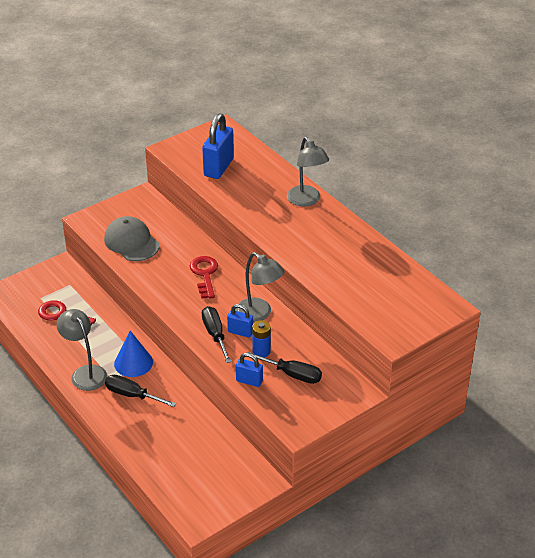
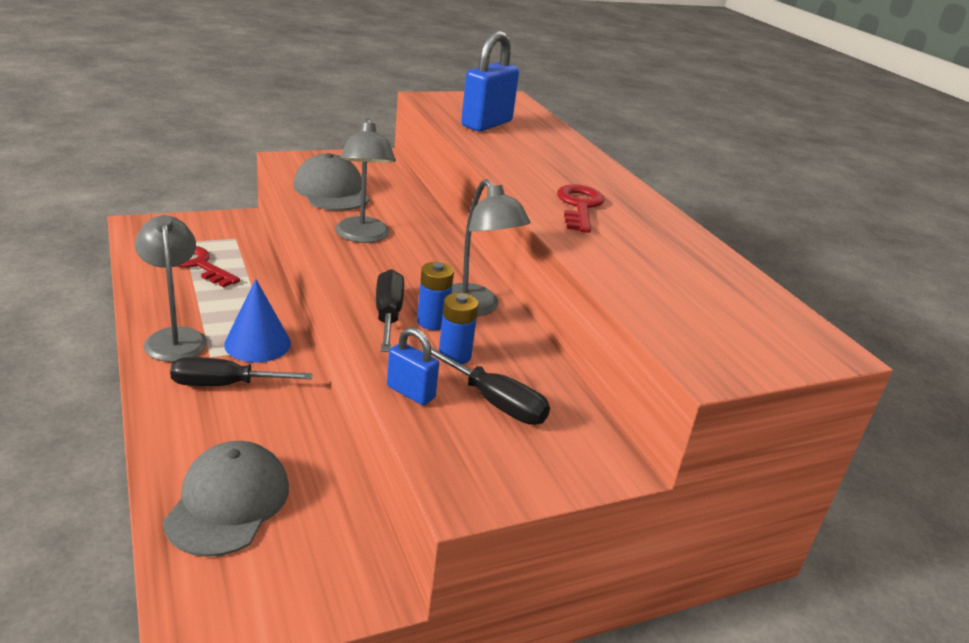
camera: 10 degrees right, 10 degrees down
black screwdriver [105,375,176,407] -> black screwdriver turned 45 degrees counterclockwise [170,357,312,386]
red key [190,256,218,299] -> red key moved to [557,184,605,233]
blue padlock [227,304,253,337] -> blue battery [417,262,454,330]
grey lamp [287,137,329,206] -> grey lamp moved to [335,118,396,243]
none -> grey cap [163,441,289,557]

